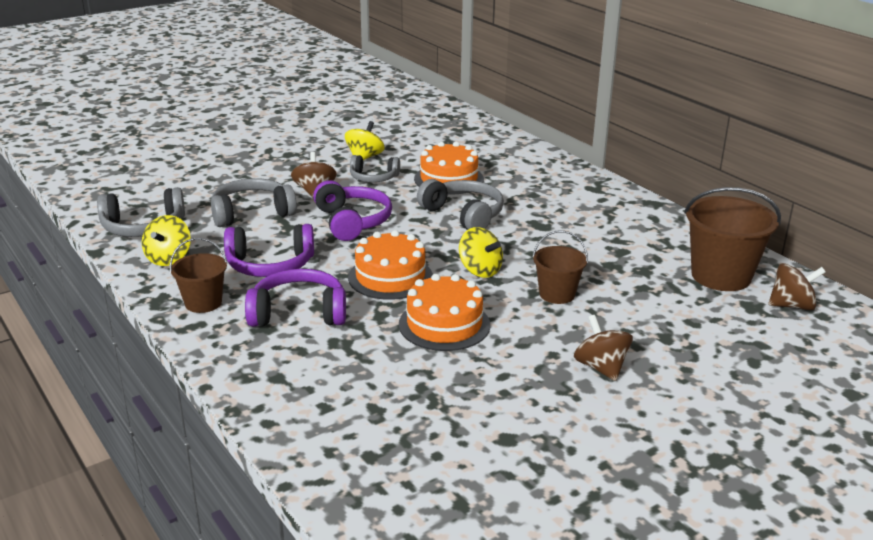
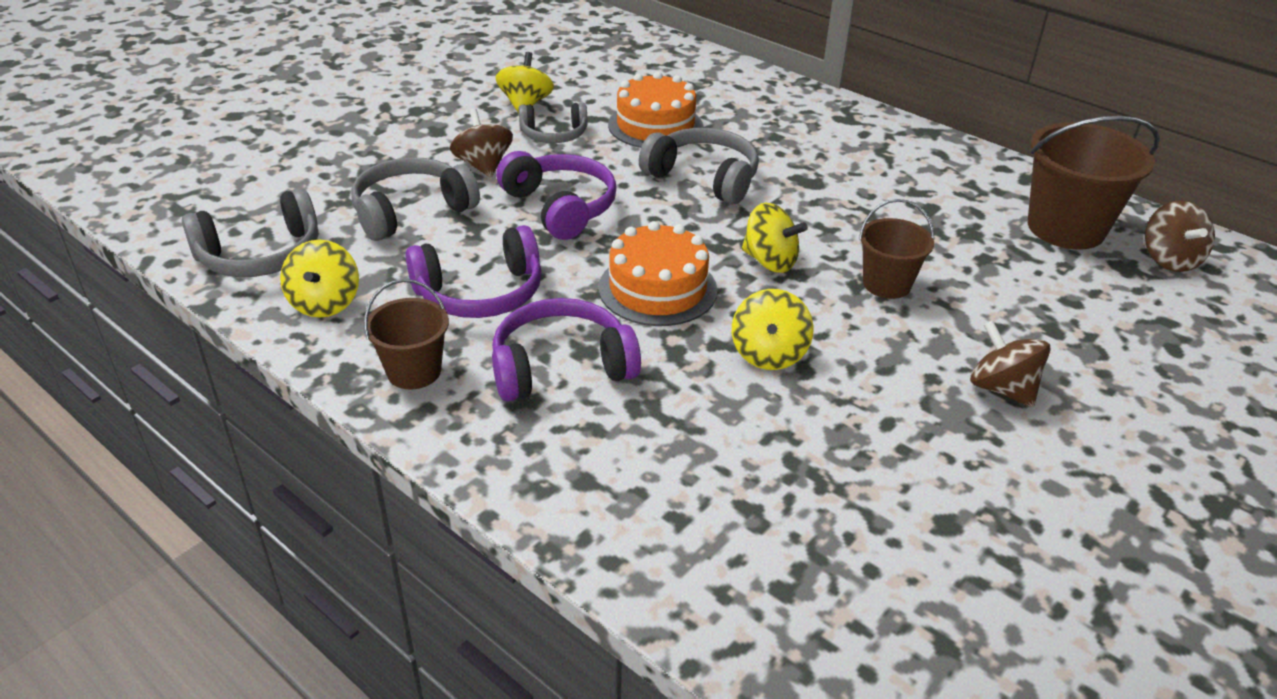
camera: 15 degrees left, 10 degrees up
orange cake [399,274,490,351] -> yellow spinning top [732,289,813,370]
brown spinning top [769,263,825,311] -> brown spinning top turned 105 degrees clockwise [1145,200,1215,272]

